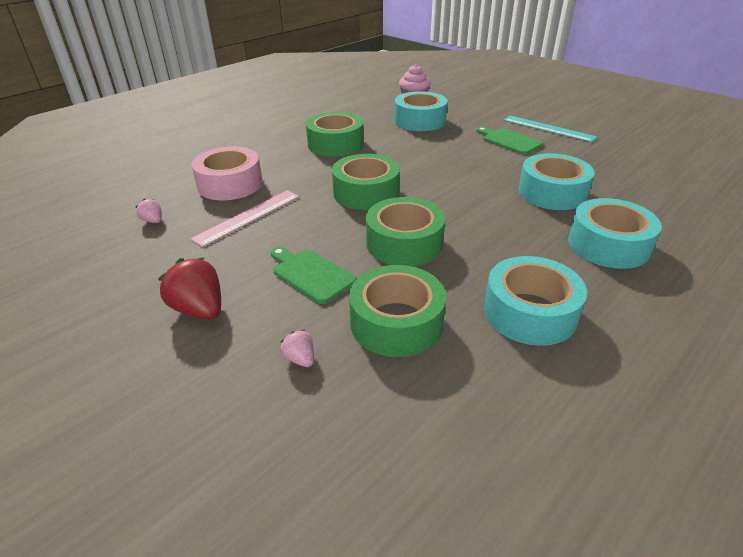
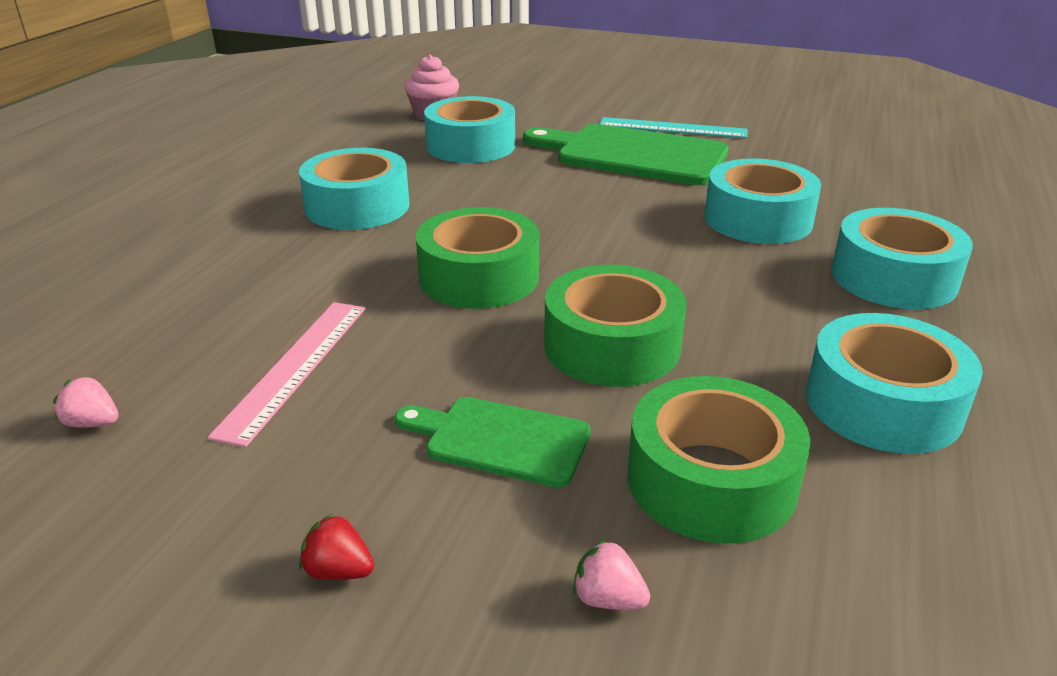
camera: 25 degrees left, 5 degrees down
red strawberry [158,258,221,320] -> red strawberry [299,513,374,580], size x0.52
pink tape [191,147,262,200] -> none
green tape [306,112,364,157] -> turquoise tape [299,148,409,230]
green cutting board [476,127,543,155] -> green cutting board [523,124,728,185], size x1.81

